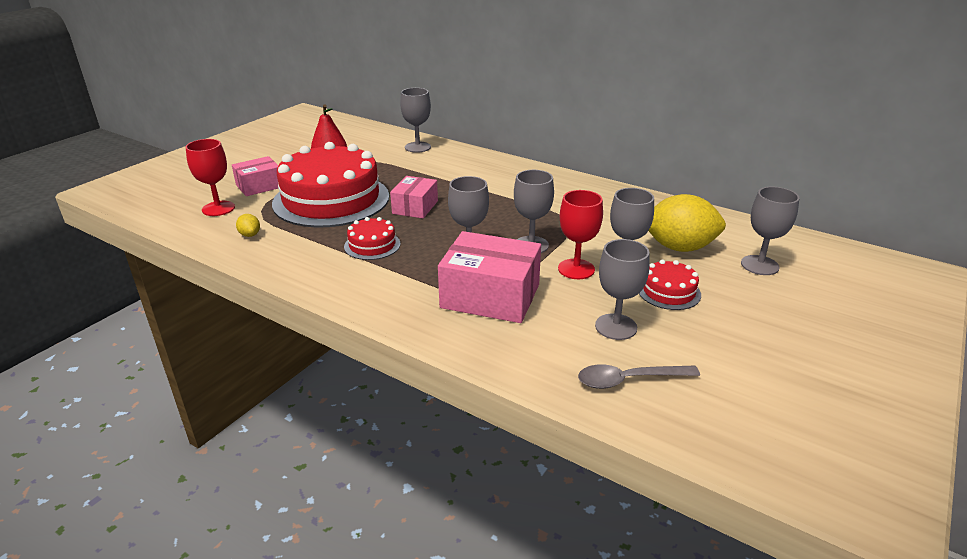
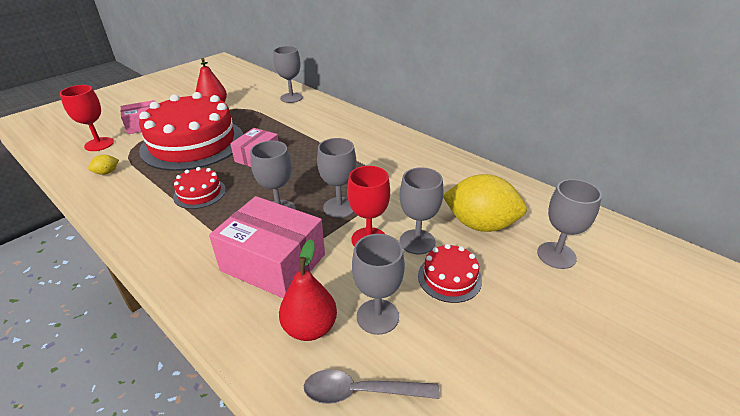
camera: 10 degrees right, 5 degrees up
yellow lemon [236,214,260,237] -> yellow lemon turned 75 degrees clockwise [88,155,119,175]
none -> red pear [279,239,337,341]

